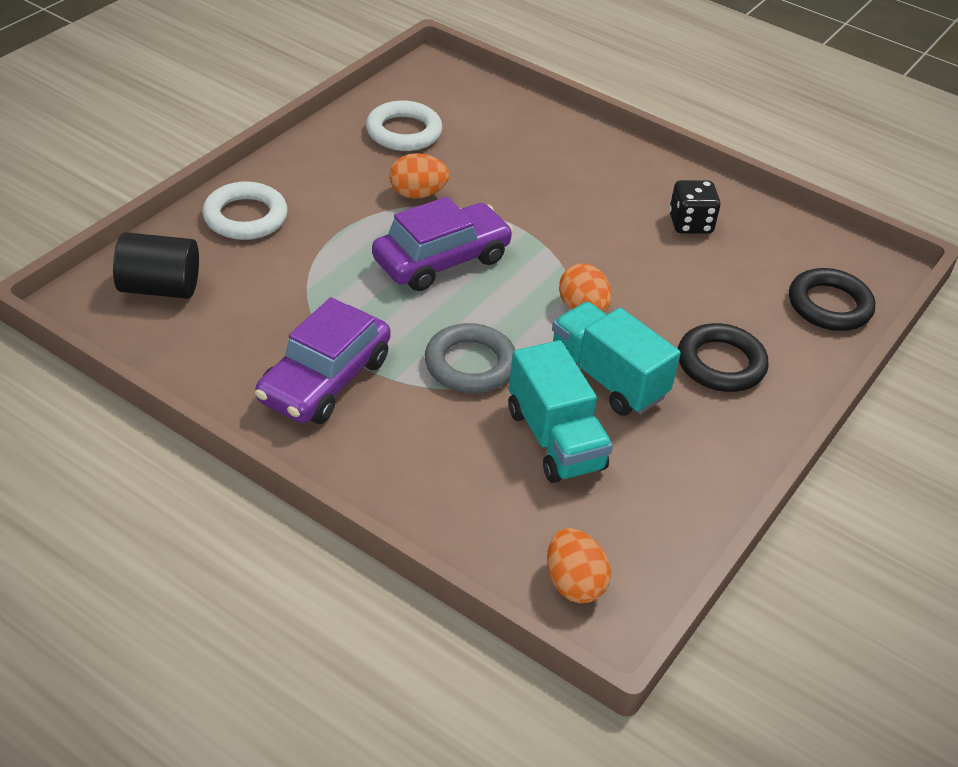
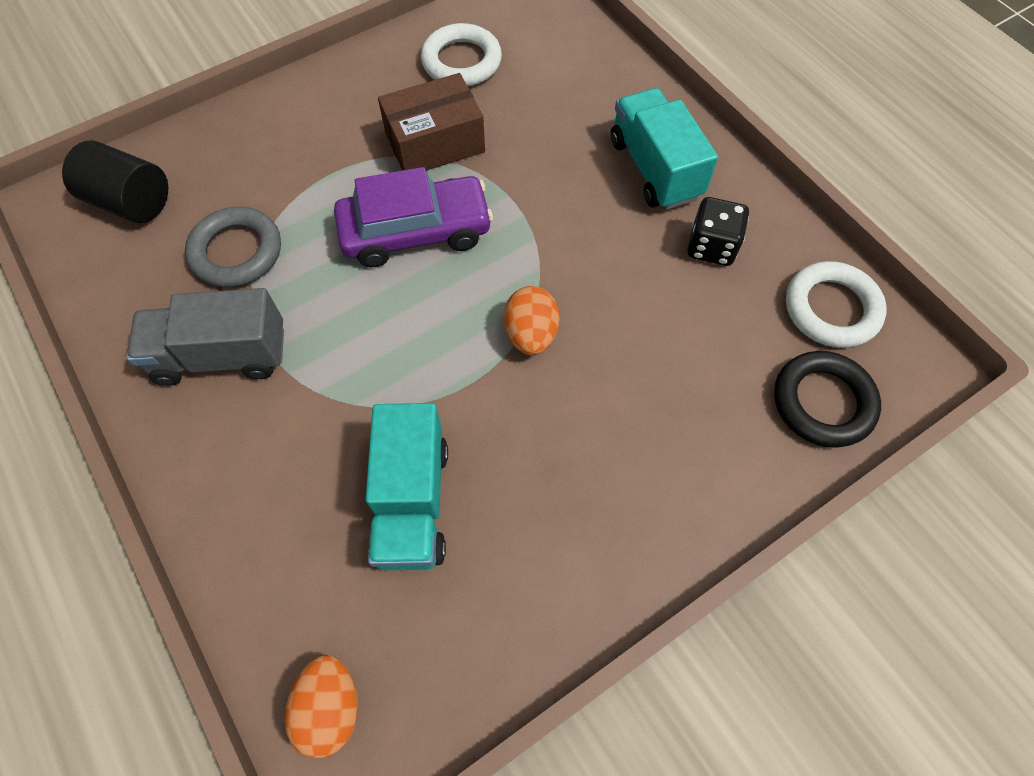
camera: 25 degrees right, 20 degrees up
white ring [203,182,288,240] -> white ring moved to [786,261,887,348]
purple car [255,297,391,424] -> grey truck [127,288,284,386]
orange egg [389,153,449,199] -> brown box [378,73,485,171]
grey ring [425,323,515,393] -> grey ring moved to [185,206,281,287]
turquoise truck [552,302,681,416] -> turquoise truck moved to [611,88,718,210]
black ring [678,323,769,392] -> none

